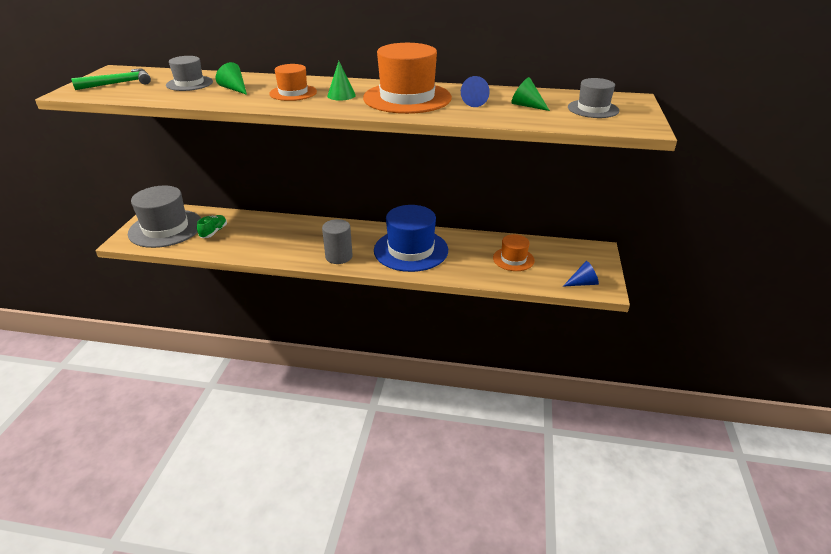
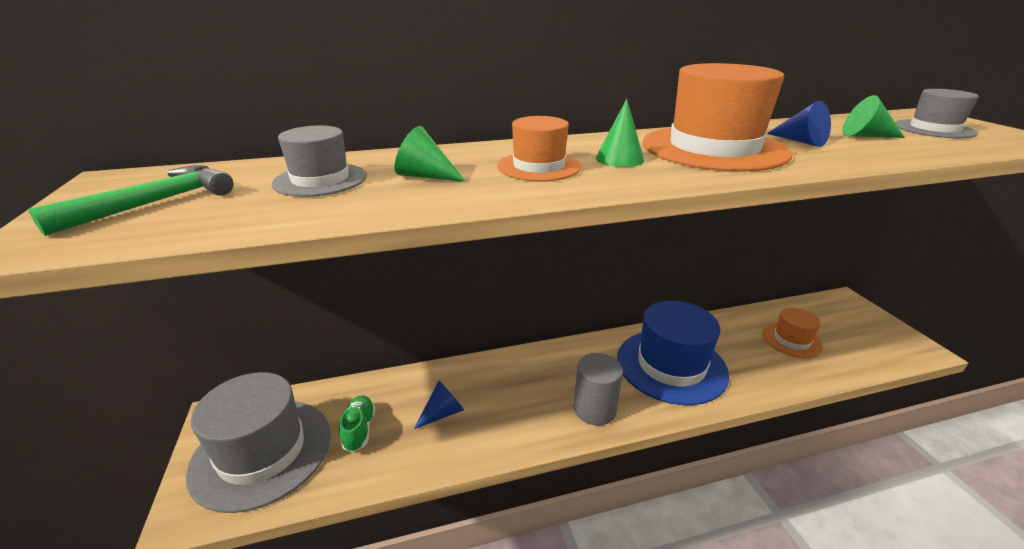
camera: 25 degrees left, 5 degrees down
blue cone [563,261,599,287] -> blue cone moved to [414,381,464,429]

